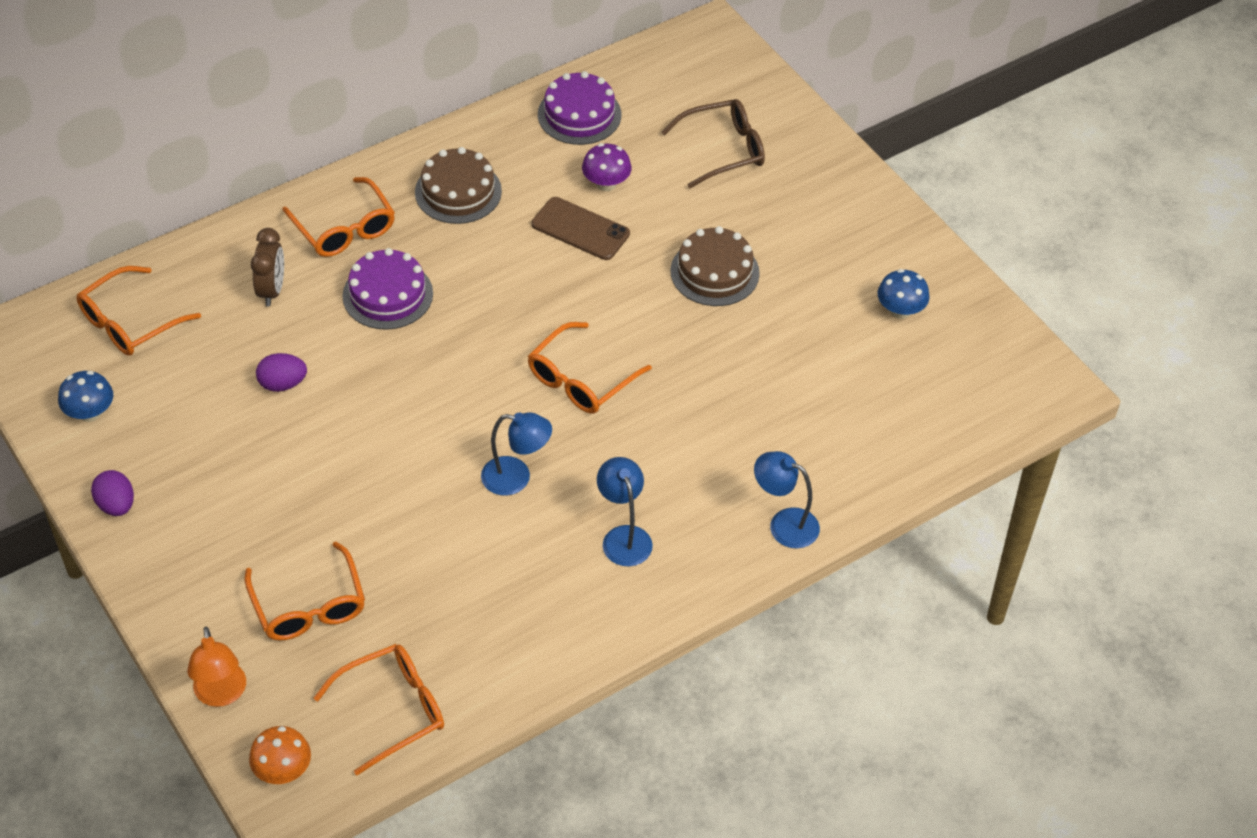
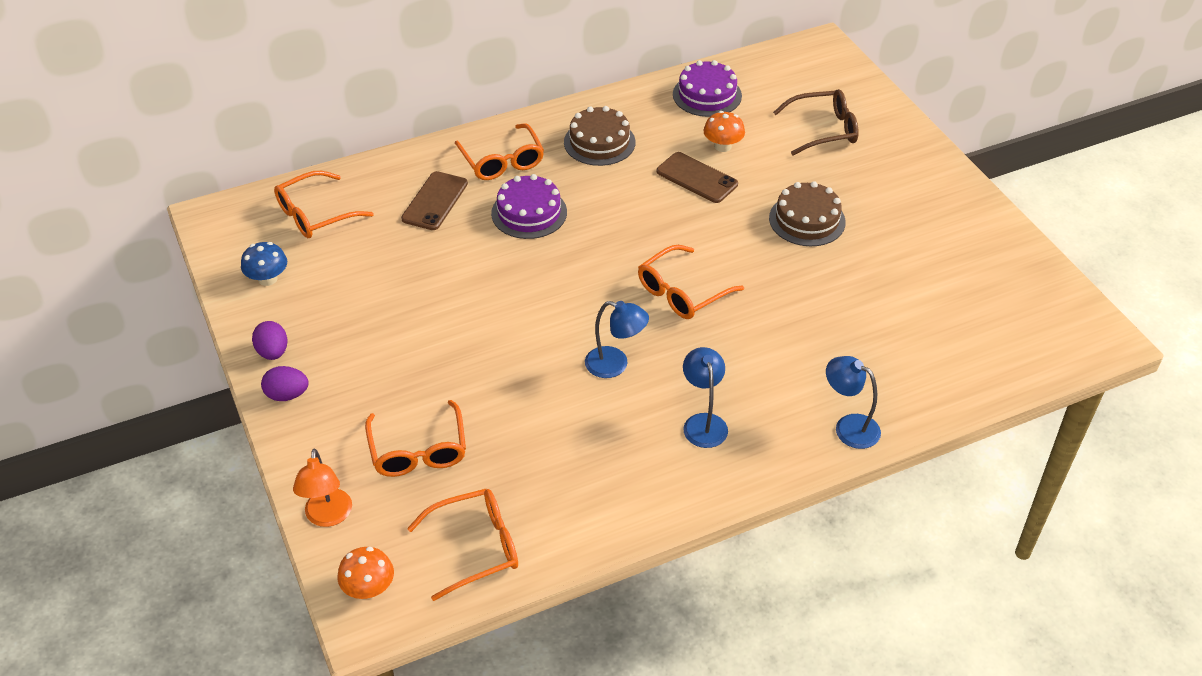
camera: 10 degrees right, 5 degrees down
brown clock [251,228,284,306] -> brown phone [401,171,468,230]
purple egg [256,353,307,392] -> purple egg moved to [261,366,309,401]
purple mushroom [582,143,632,191] -> orange mushroom [703,111,745,152]
blue mushroom [878,269,929,319] -> none

